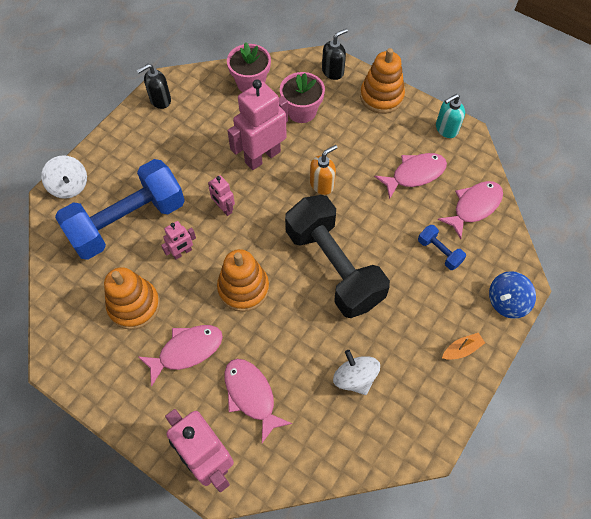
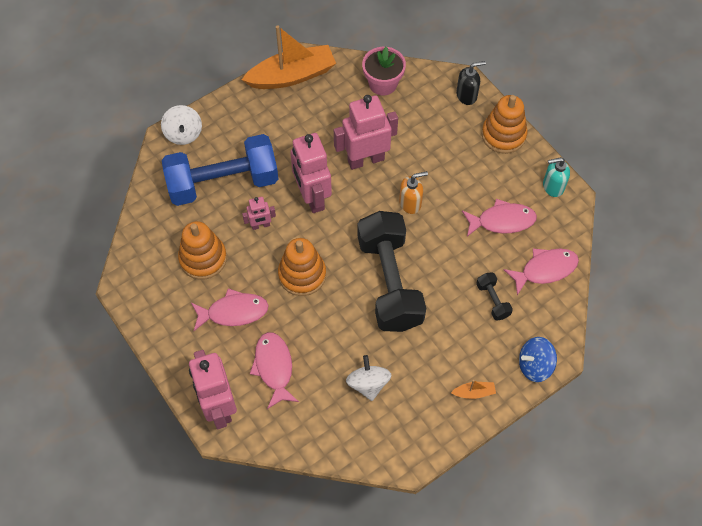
camera: 20 degrees right, 0 degrees up
black soap dispenser [137,64,171,109] -> orange boat [242,25,336,89]
pink robot [208,175,235,216] -> pink robot [290,133,332,213], size x2.04
pink flower pot [280,72,325,123] -> none
blue dumbbell [418,225,466,270] -> black dumbbell [476,272,513,321]

